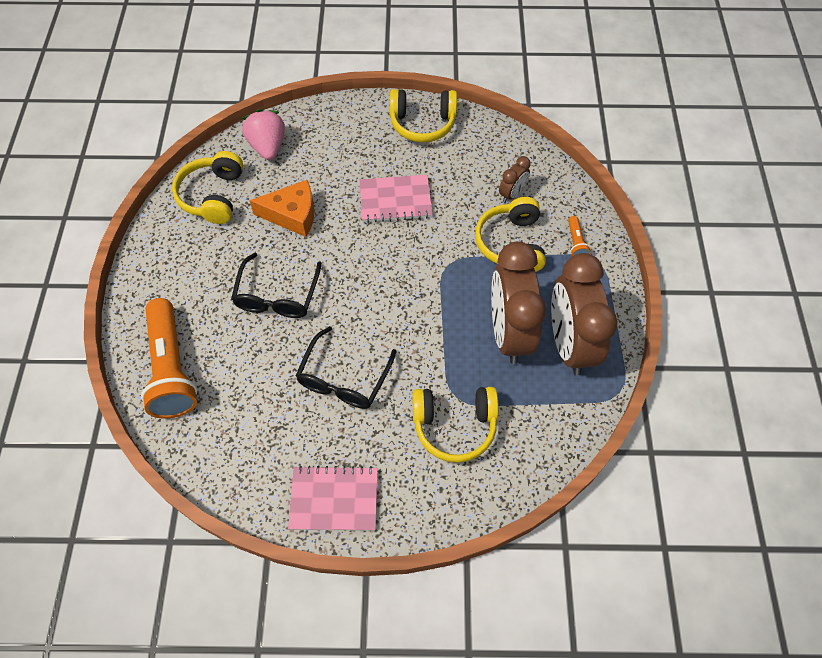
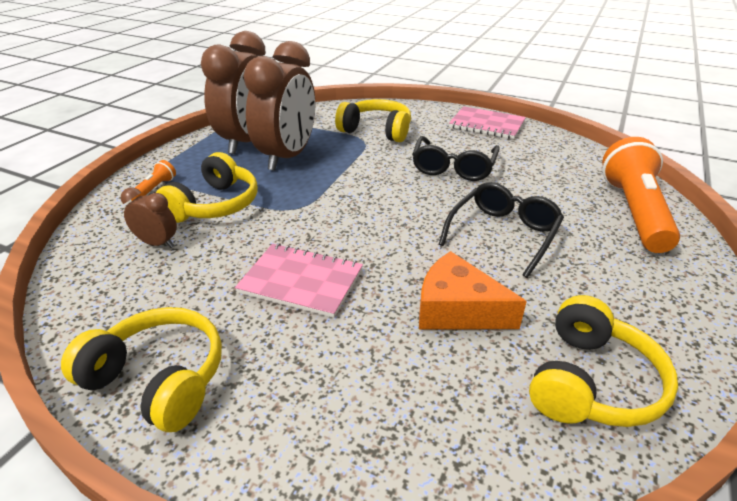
camera: 155 degrees left, 25 degrees down
pink strawberry [242,109,285,160] -> none
black glasses [296,326,397,409] -> black glasses turned 150 degrees clockwise [412,136,500,181]
brown clock [499,156,531,203] -> brown clock turned 45 degrees clockwise [121,188,177,248]

